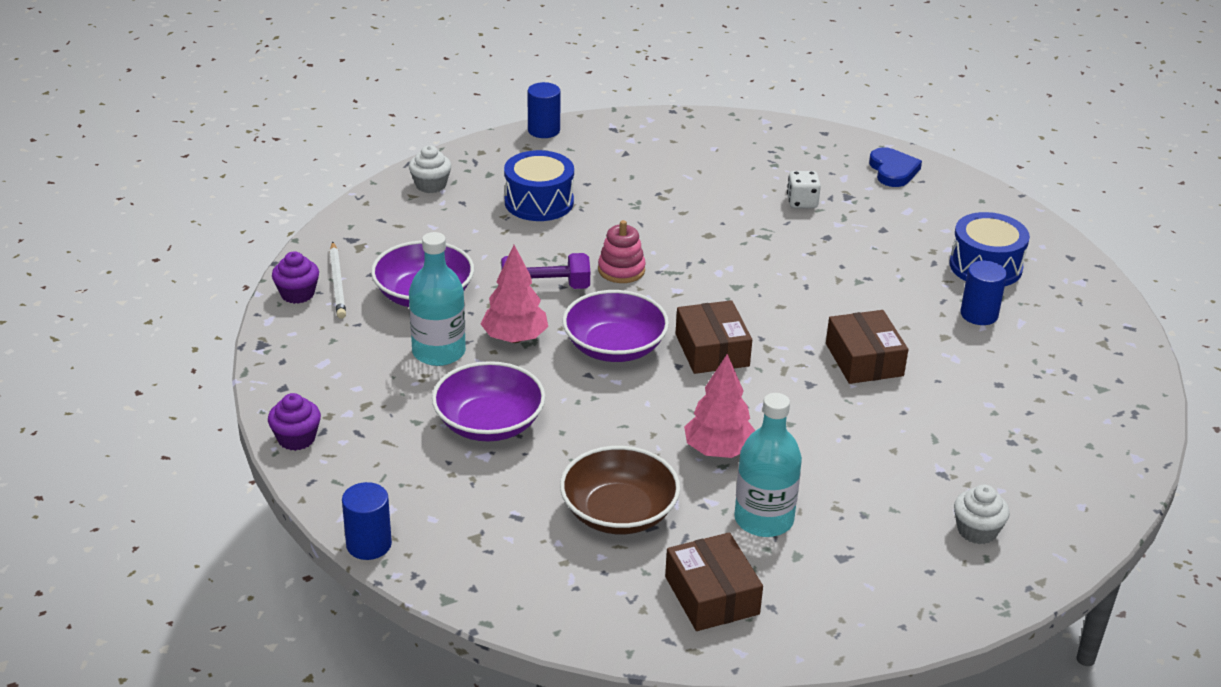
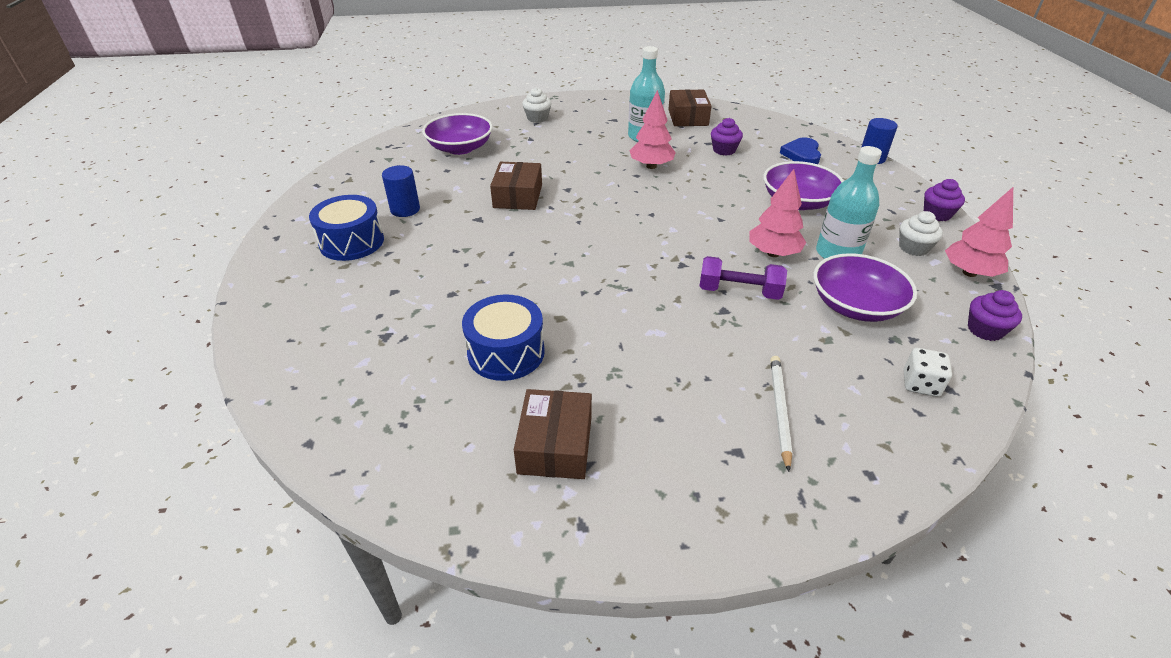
camera: 160 degrees left, 5 degrees up
white pencil [329,242,346,319] -> white pencil moved to [770,356,792,472]
white cupcake [409,145,451,193] -> white cupcake moved to [899,211,943,256]
blue drum [504,150,574,221] -> blue drum moved to [462,294,545,381]
blue cylinder [528,82,561,138] -> none
brown bowl [560,446,680,534] -> purple cupcake [711,118,743,156]
purple bowl [562,290,669,362] -> purple bowl moved to [422,113,493,155]
pink stacking toy [598,220,646,283] -> none
brown box [675,300,752,374] -> brown box moved to [514,389,592,479]
white dice [787,171,821,208] -> white dice moved to [903,348,952,397]
blue heart [869,147,922,187] -> blue heart moved to [780,138,821,164]
none -> pink tree [945,187,1013,277]

